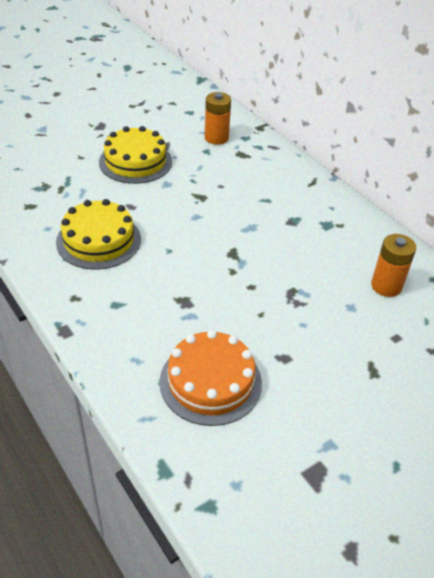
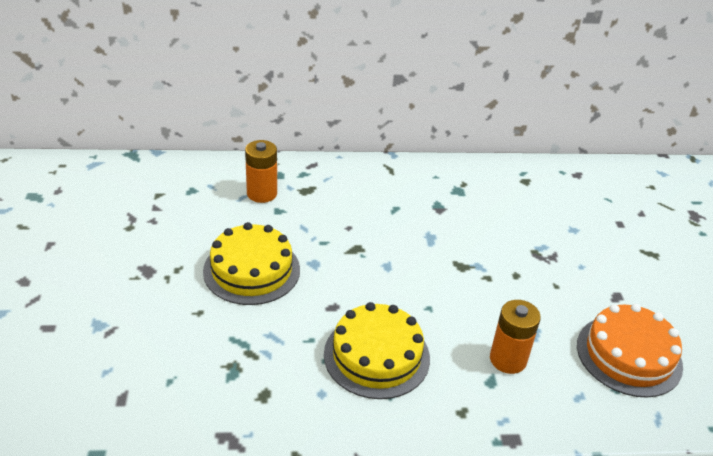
camera: 60 degrees left, 5 degrees down
orange battery [371,234,416,297] -> orange battery moved to [490,300,541,374]

